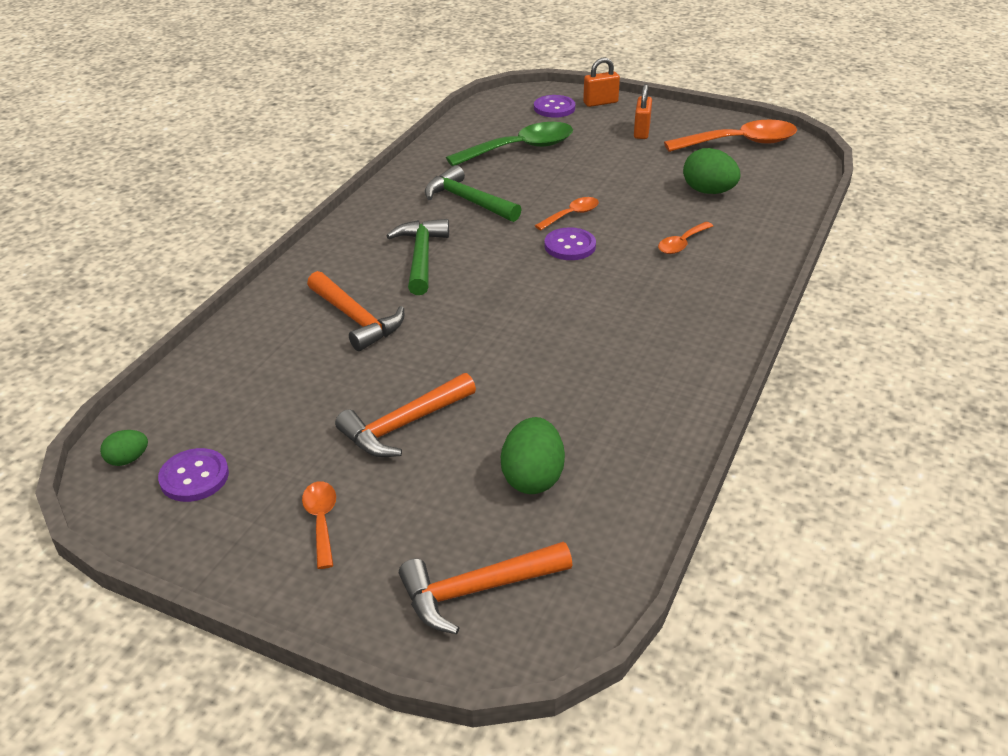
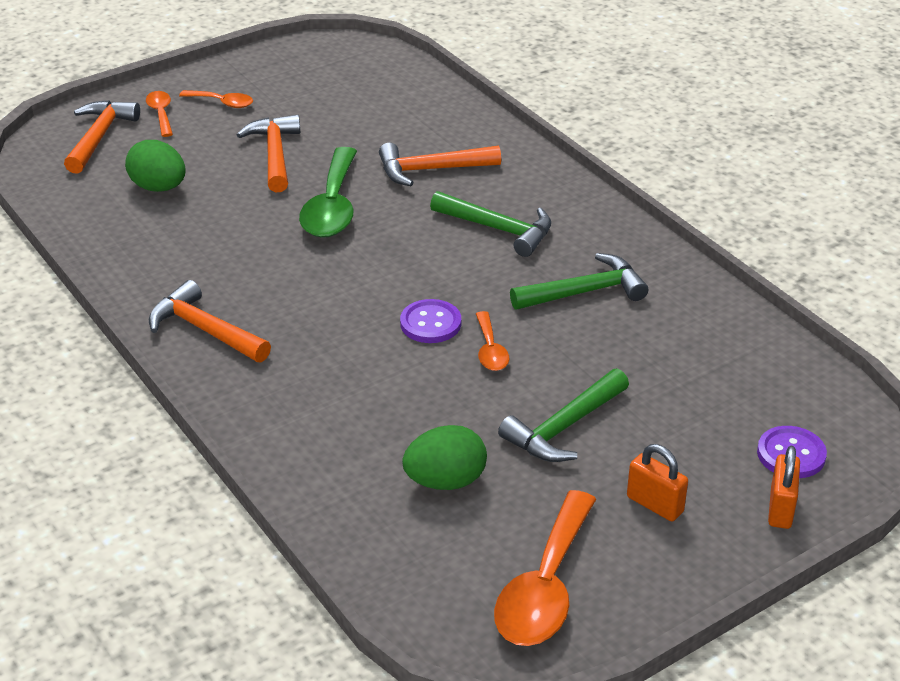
camera: 120 degrees right, 0 degrees up
green egg [100,430,148,466] -> none
purple button [158,448,229,502] -> none
green spoon [446,122,573,166] -> green spoon moved to [299,147,357,238]
orange spoon [658,222,713,254] -> orange spoon moved to [146,91,173,137]
none -> orange hammer [149,280,271,362]
none -> green hammer [498,368,629,462]

